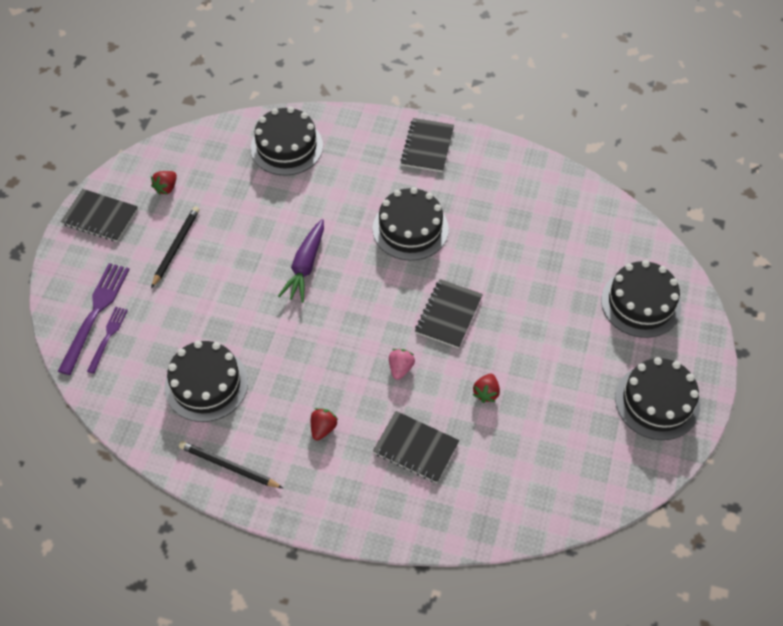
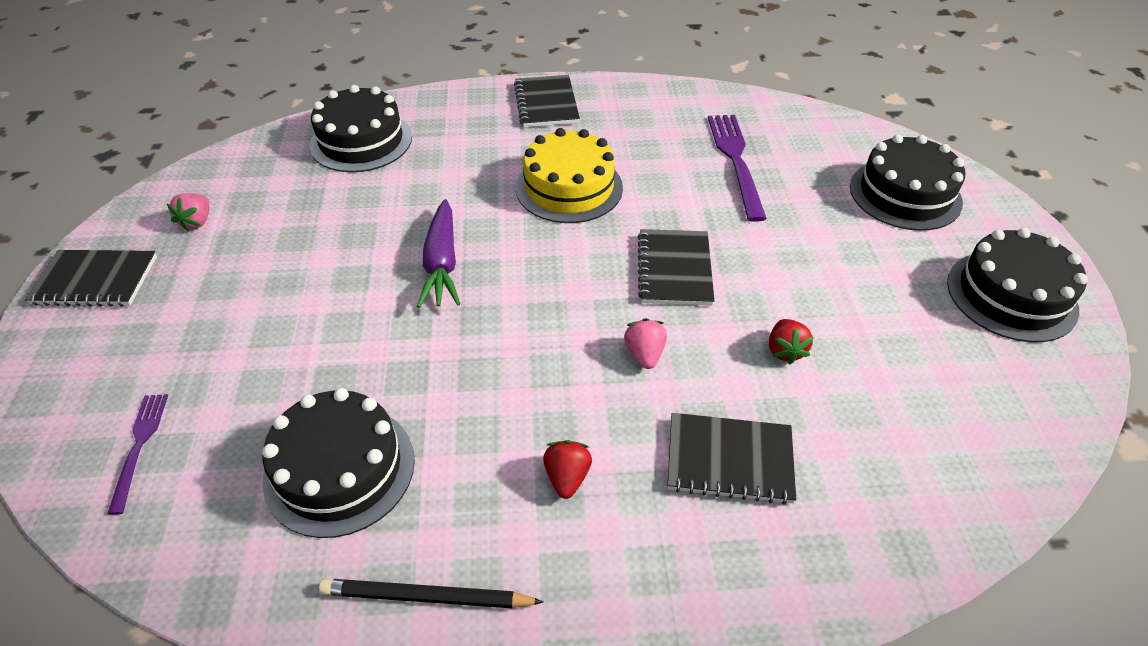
camera: 20 degrees left, 10 degrees down
purple fork [58,263,129,375] -> purple fork moved to [708,115,767,222]
red strawberry [151,171,177,195] -> pink strawberry [167,193,209,231]
black pencil [151,206,200,288] -> none
black cake [373,187,449,261] -> yellow cake [516,128,623,223]

